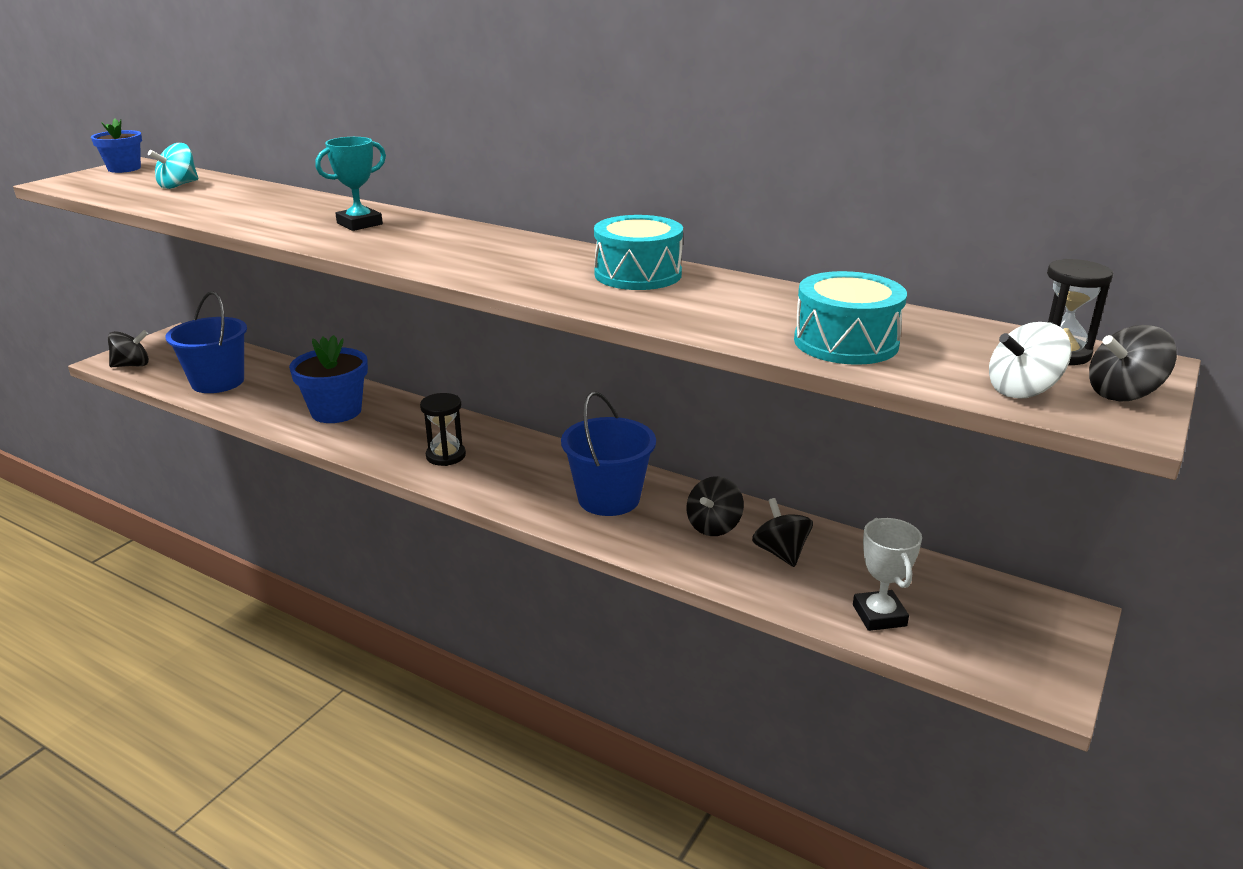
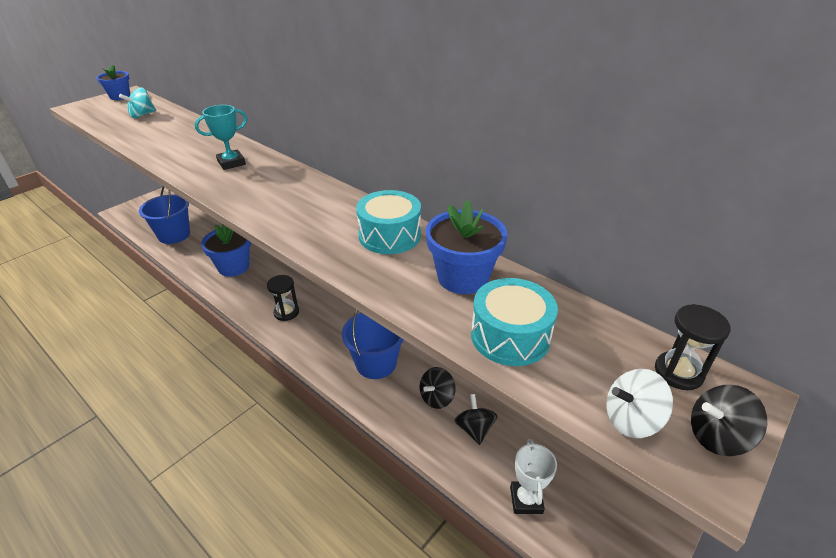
camera: 10 degrees right, 10 degrees up
black spinning top [108,330,149,367] -> none
none -> blue flower pot [426,200,508,294]

